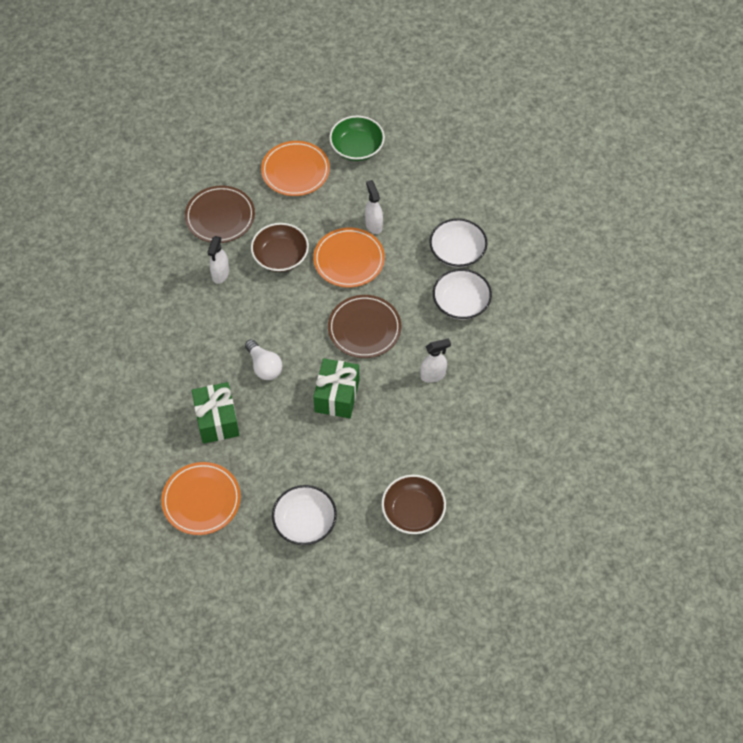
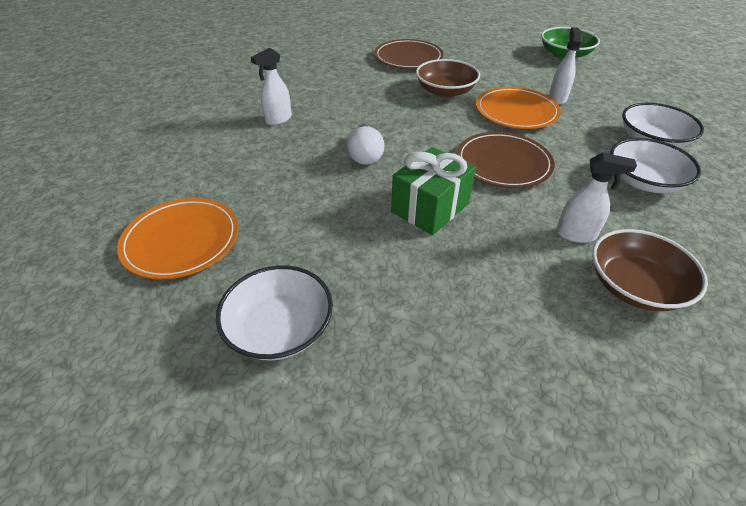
camera: 30 degrees right, 15 degrees down
green gift [192,382,239,444] -> none
white spray bottle [207,236,229,284] -> white spray bottle moved to [251,48,292,125]
orange plate [261,141,330,196] -> none
brown bowl [381,475,446,534] -> brown bowl moved to [592,229,708,311]

